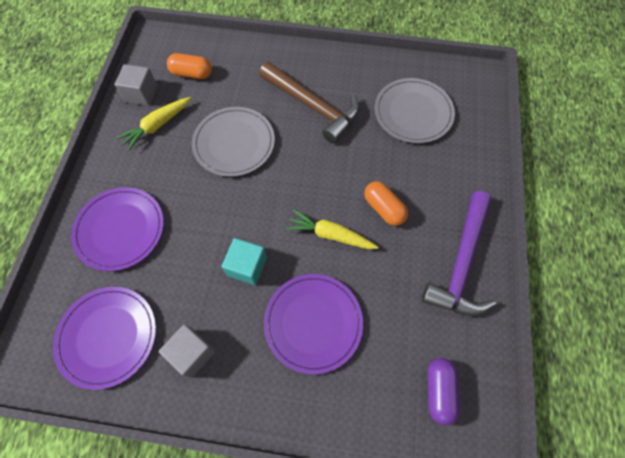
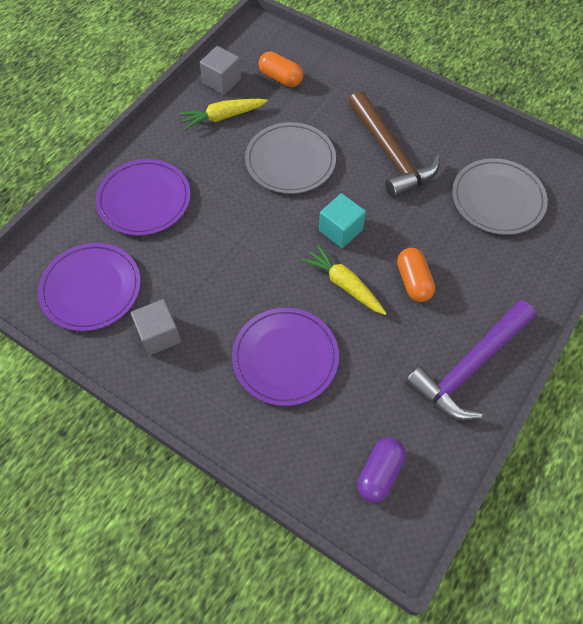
camera: 25 degrees right, 5 degrees down
turquoise cube [222,238,267,285] -> turquoise cube moved to [319,193,366,248]

